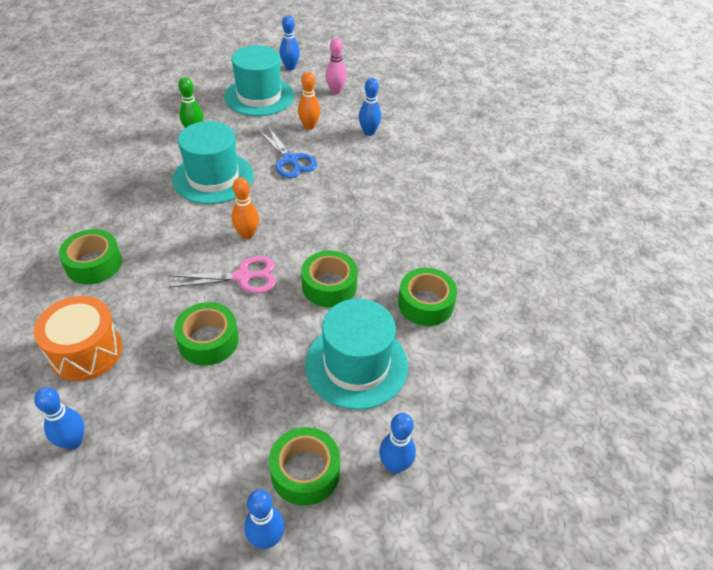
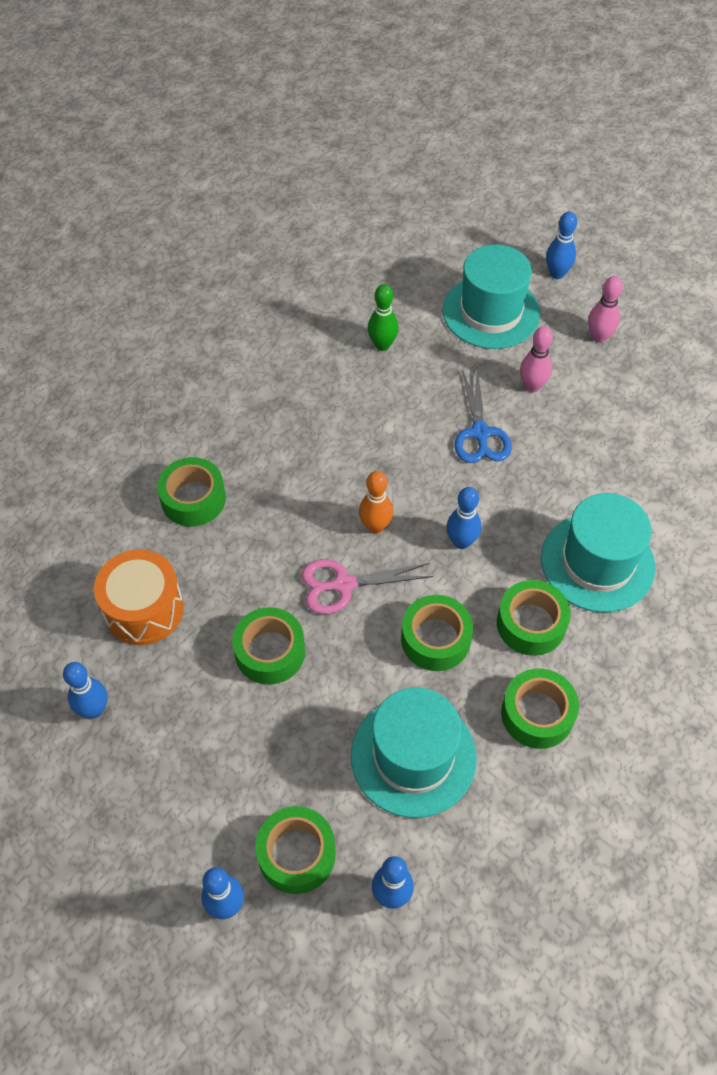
camera: 30 degrees right, 10 degrees up
pink scissors [169,256,276,294] -> pink scissors turned 150 degrees clockwise [301,559,433,614]
turquoise hat [172,121,254,204] -> turquoise hat moved to [541,493,655,613]
orange bowling pin [298,72,320,130] -> pink bowling pin [520,326,553,392]
blue bowling pin [359,78,381,136] -> blue bowling pin moved to [446,487,481,549]
none -> green tape [497,580,571,656]

